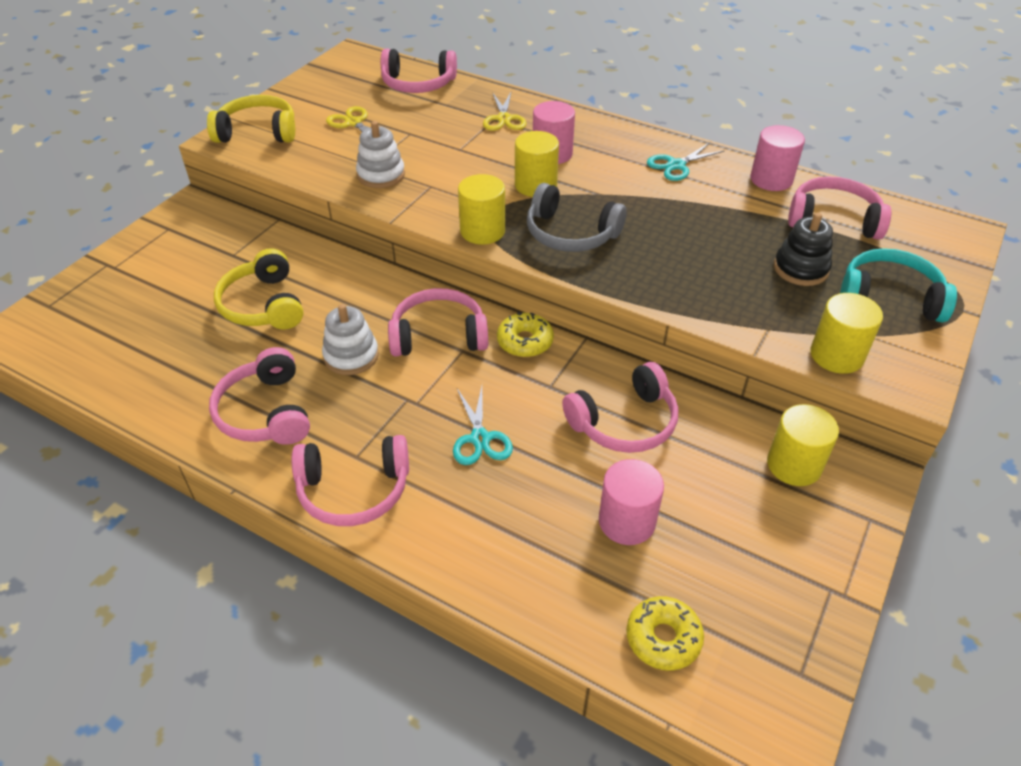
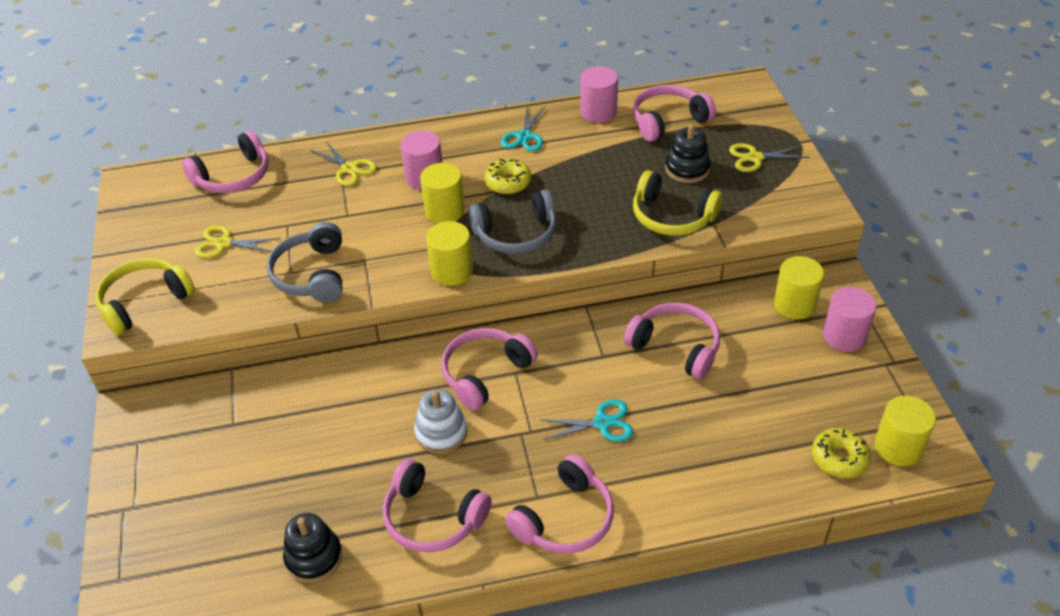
camera: 40 degrees left, 0 degrees up
yellow headphones [214,248,303,330] -> yellow headphones moved to [633,170,723,236]
white stacking toy [356,121,405,188] -> grey headphones [267,222,342,302]
turquoise scissors [453,386,513,465] -> turquoise scissors turned 45 degrees counterclockwise [541,399,633,442]
yellow donut [497,312,554,357] -> yellow donut moved to [484,159,531,194]
pink headphones [562,362,678,453] -> pink headphones turned 75 degrees counterclockwise [624,303,720,380]
pink cylinder [599,459,664,545] -> pink cylinder moved to [823,287,877,352]
yellow cylinder [811,293,883,374] -> yellow cylinder moved to [874,396,936,466]
turquoise headphones [840,248,957,322] -> yellow scissors [729,143,810,172]
none -> black stacking toy [283,513,343,583]

